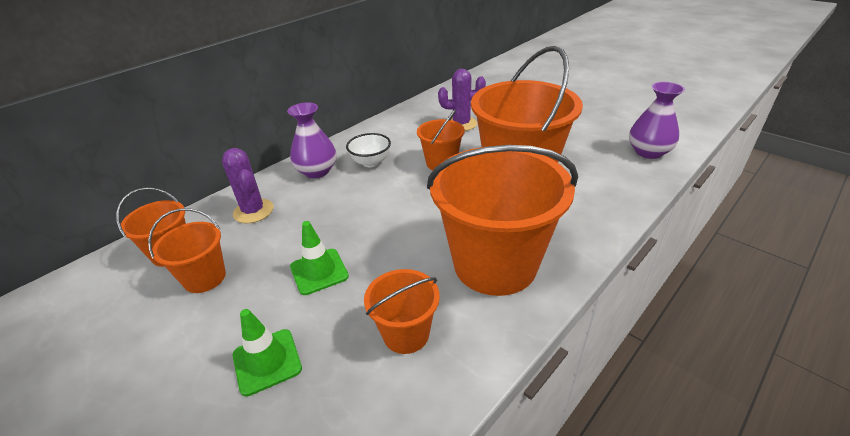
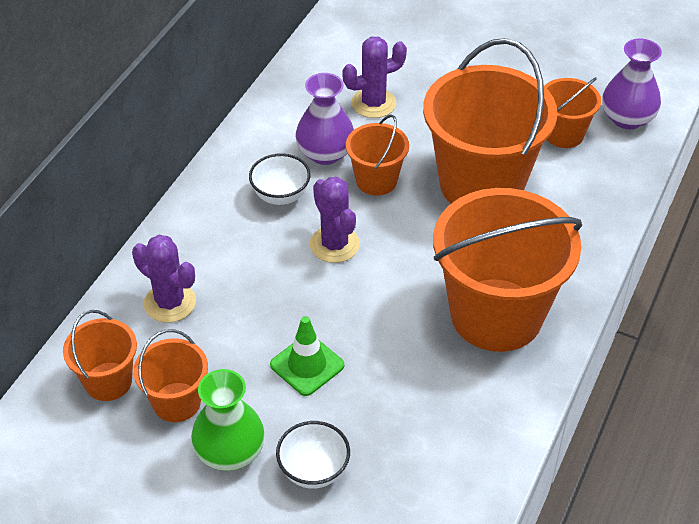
camera: 20 degrees left, 10 degrees up
green traffic cone [233,309,302,396] -> white bowl [276,421,350,489]
purple vase [287,102,336,178] -> purple vase moved to [295,73,354,165]
orange bucket [364,269,440,354] -> orange bucket moved to [544,77,601,148]
none -> green vase [191,369,265,471]
none -> purple cactus [310,177,360,263]

